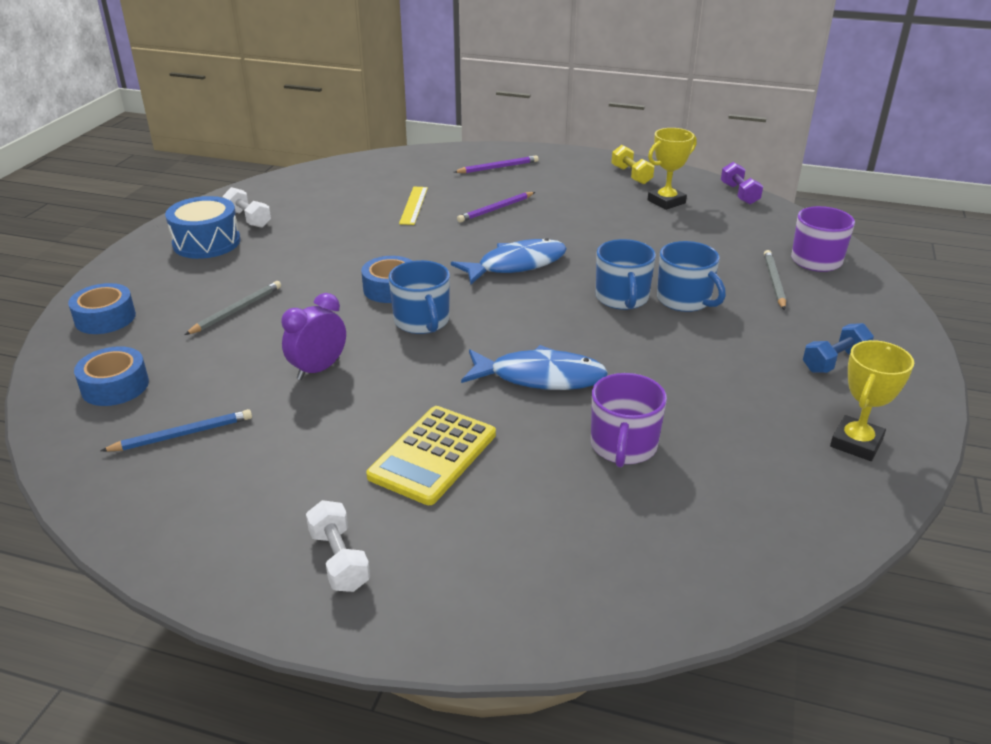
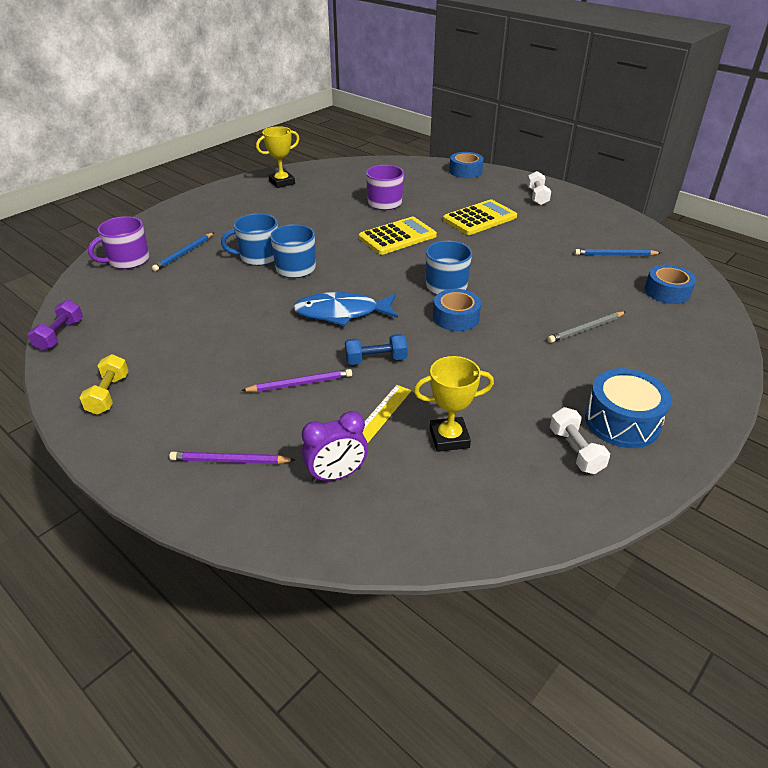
camera: 155 degrees left, 5 degrees up
blue tape [68,283,136,334] -> blue tape moved to [449,152,484,178]
purple clock [281,293,346,380] -> purple clock moved to [302,411,368,483]
blue fish [461,345,608,390] -> yellow calculator [359,217,437,255]
yellow trophy [648,128,697,210] -> yellow trophy moved to [414,356,494,452]
blue mug [657,241,726,312] -> blue mug turned 90 degrees counterclockwise [221,213,278,266]
grey pencil [764,250,786,310] -> blue pencil [152,233,214,271]
blue dumbbell [803,323,874,373] -> blue dumbbell moved to [345,334,408,365]

